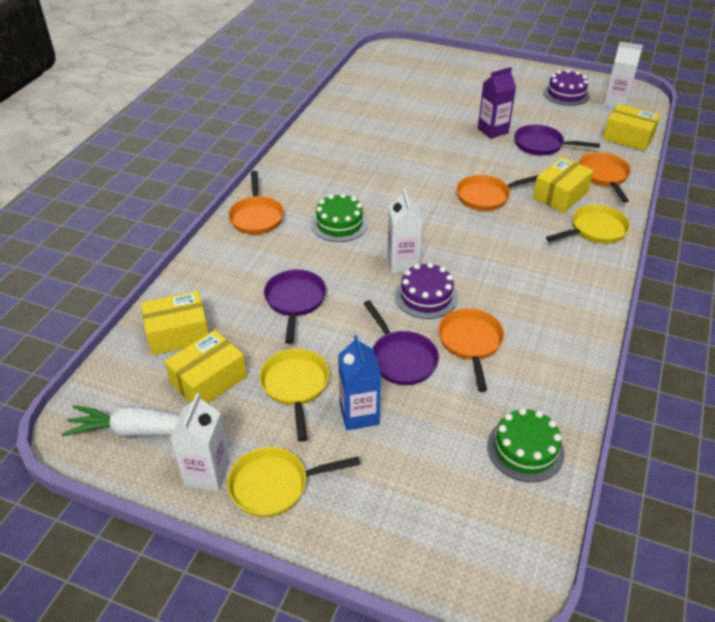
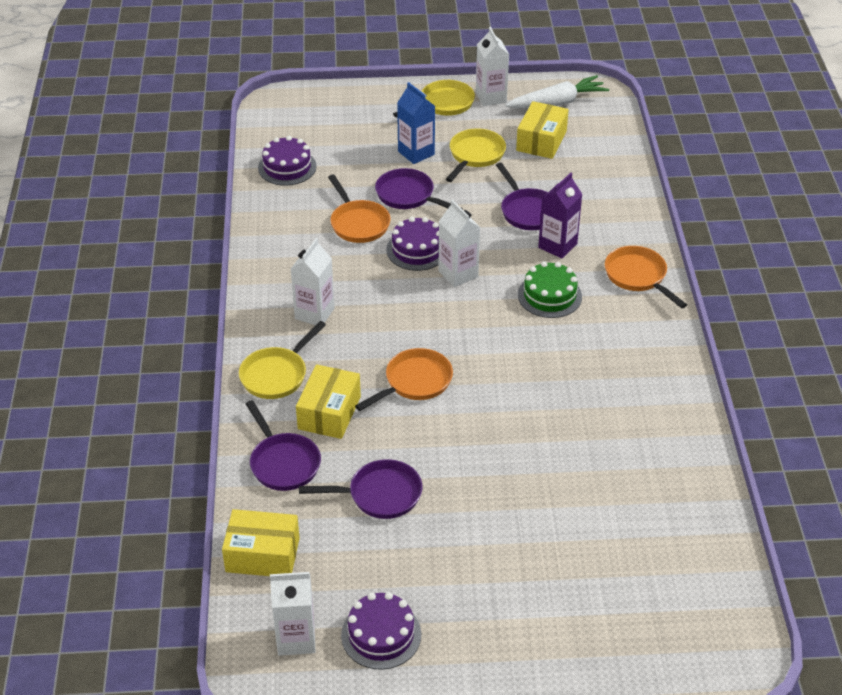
camera: 155 degrees right, 0 degrees up
yellow box [141,291,209,355] -> none
yellow pan [259,349,329,442] -> yellow pan turned 120 degrees counterclockwise [446,128,506,182]
purple carton [478,67,516,139] -> purple carton moved to [538,173,583,258]
green cake [487,408,565,482] -> purple cake [258,136,317,186]
orange pan [578,152,631,203] -> purple pan [246,400,321,491]
none -> white carton [291,238,335,325]

